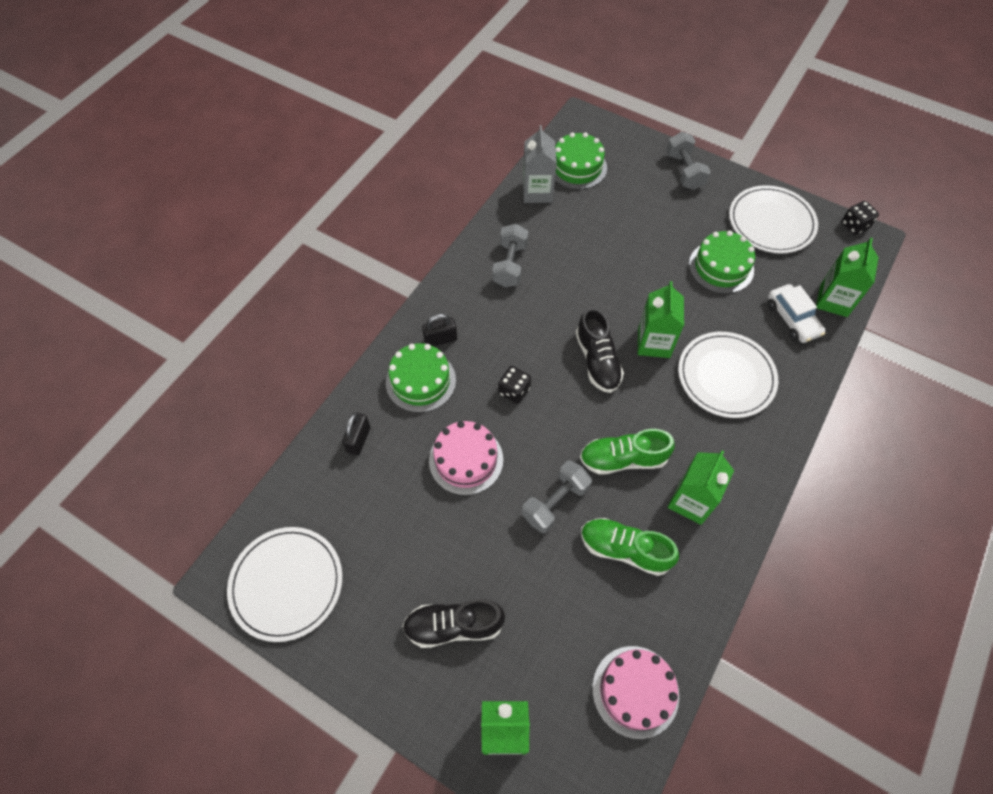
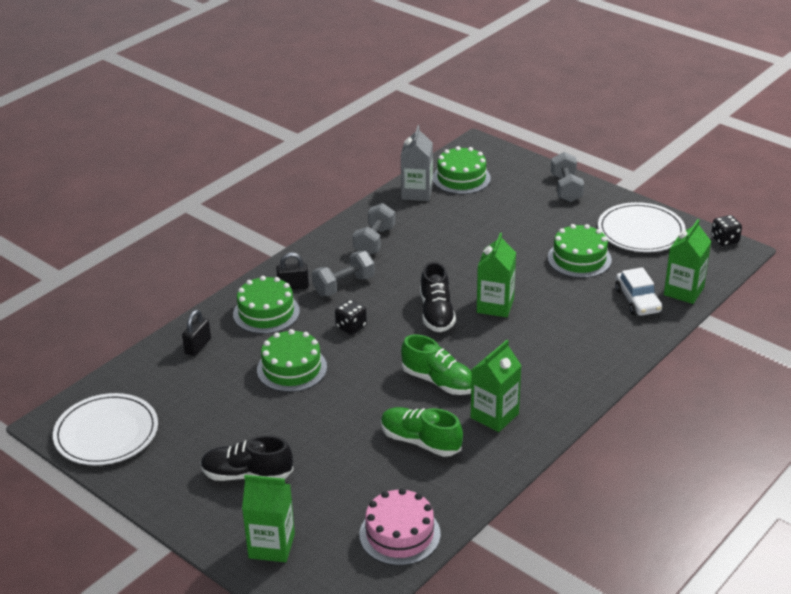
camera: 10 degrees right, 25 degrees down
pink cake [429,421,503,495] -> green cake [257,329,327,392]
grey dumbbell [522,461,592,533] -> grey dumbbell moved to [312,251,375,296]
green shoe [580,429,675,475] -> green shoe turned 150 degrees counterclockwise [401,335,472,395]
white plate [678,332,778,418] -> none

